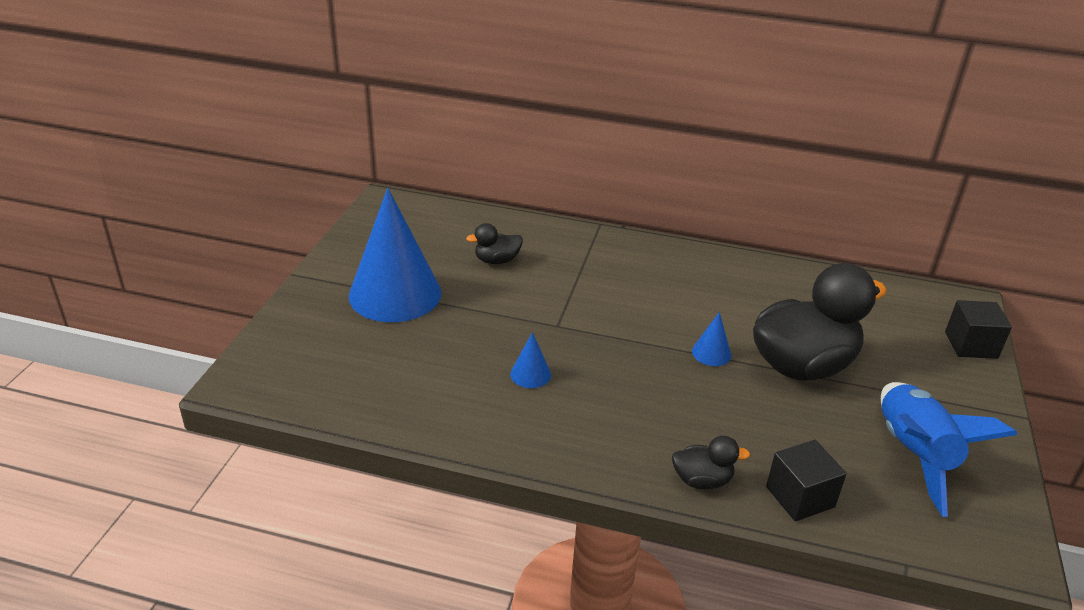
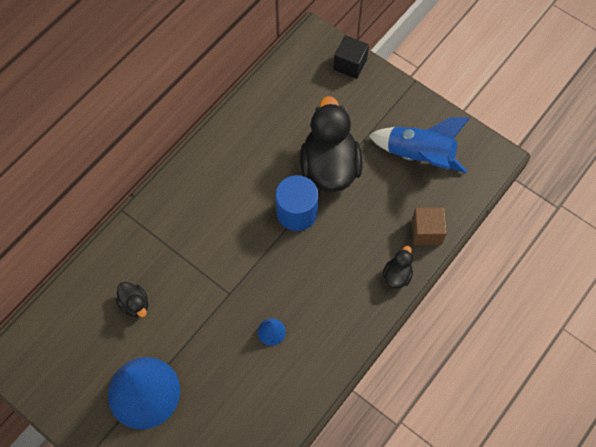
camera: 65 degrees left, 30 degrees up
black duck [466,223,523,264] -> black duck turned 45 degrees counterclockwise [116,282,148,317]
blue cone [692,312,731,366] -> blue cylinder [275,175,319,231]
black cube [766,440,847,521] -> brown cube [412,207,447,245]

